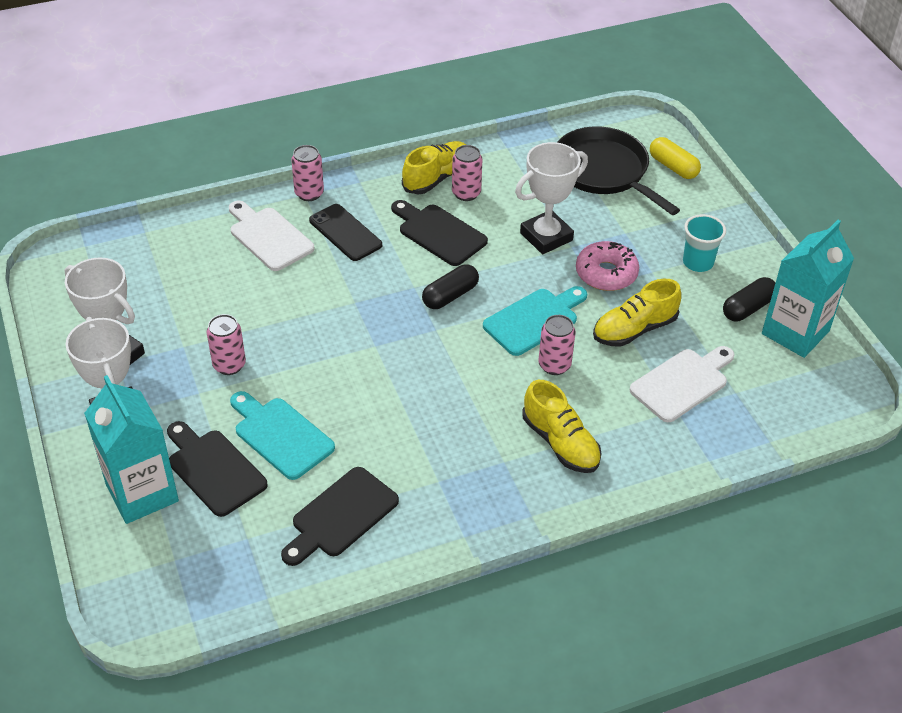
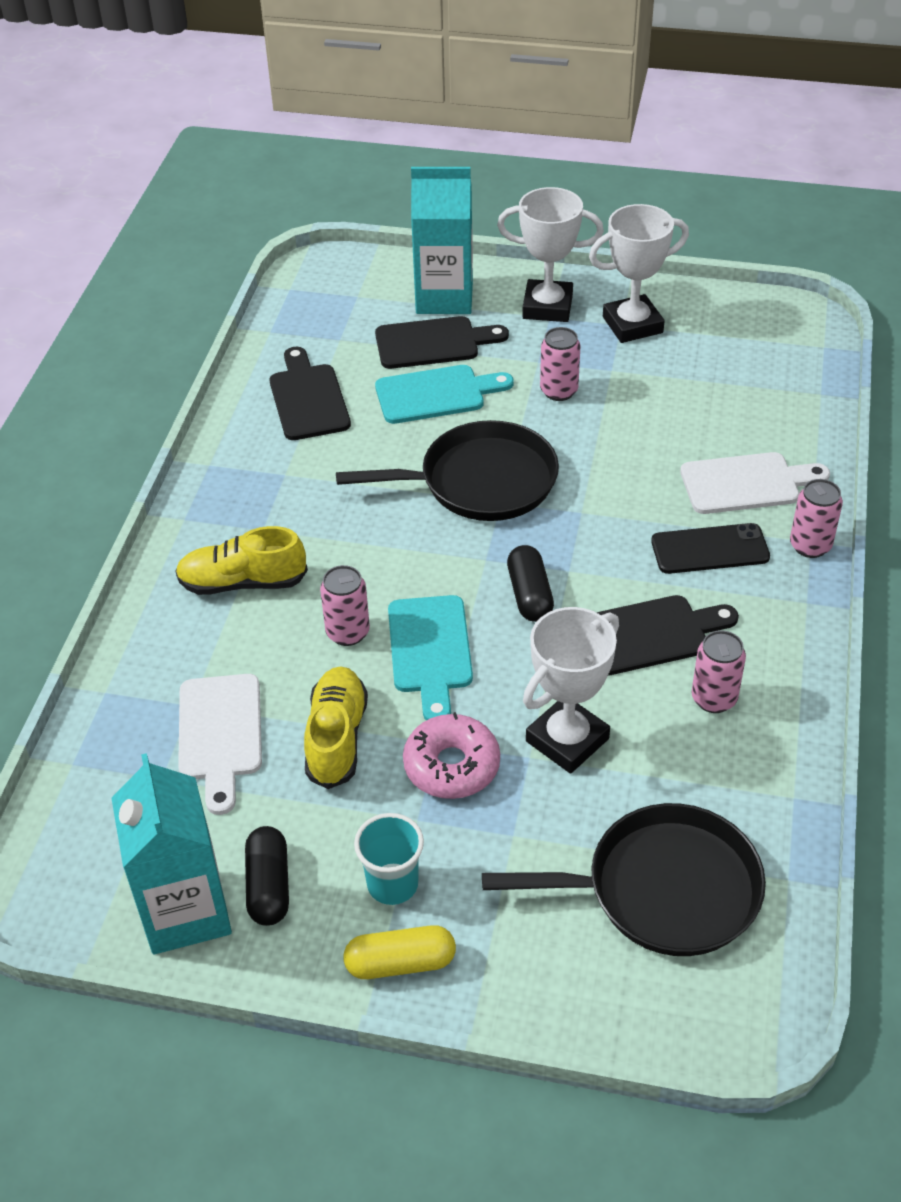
camera: 125 degrees right, 0 degrees up
yellow shoe [402,141,466,194] -> none
white trophy [515,142,588,254] -> white trophy turned 45 degrees clockwise [523,607,619,774]
yellow capsule [650,137,701,179] -> yellow capsule moved to [343,925,456,979]
none -> black pan [336,420,559,521]

